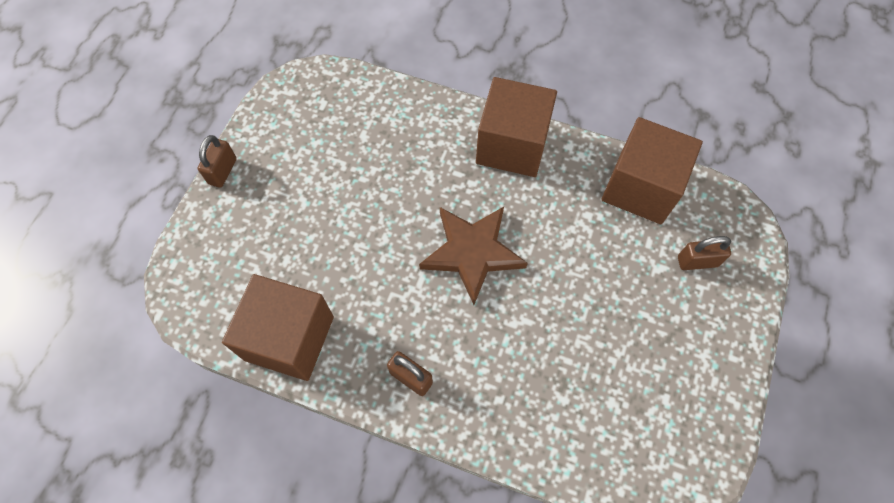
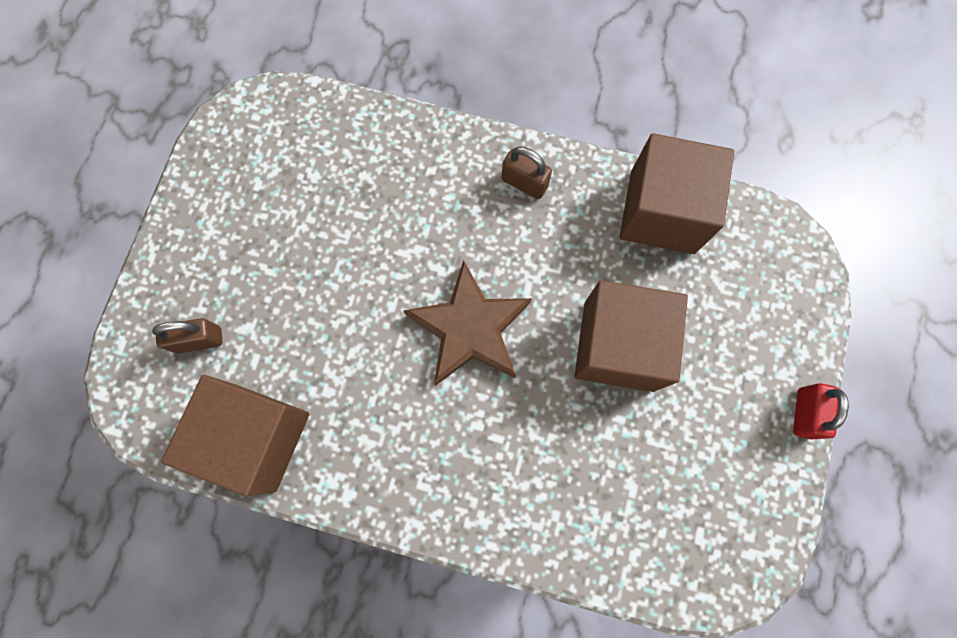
camera: 175 degrees right, 10 degrees up
brown padlock [198,135,237,188] -> red padlock [793,383,849,440]
brown cube [476,77,557,177] -> brown cube moved to [574,280,688,392]

